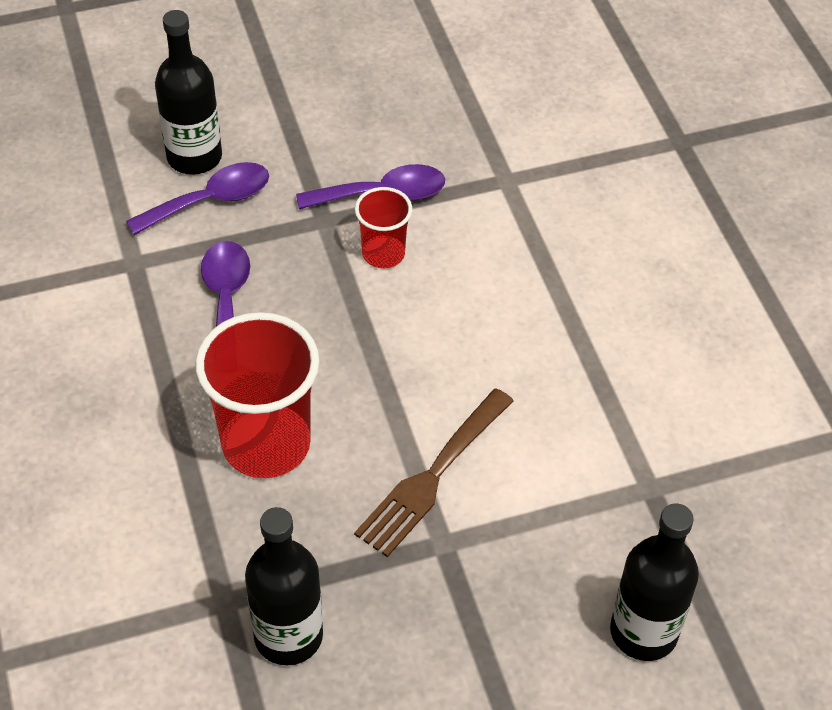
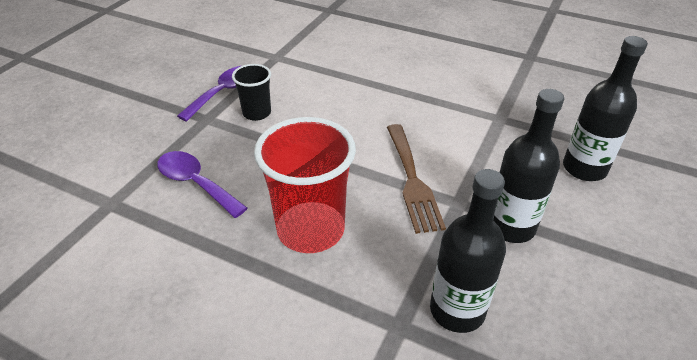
camera: 45 degrees left, 10 degrees down
purple spoon [126,162,269,235] -> none
black bottle [155,10,222,175] -> black bottle moved to [494,89,564,243]
red cup [355,187,412,268] -> black cup [232,64,271,121]

